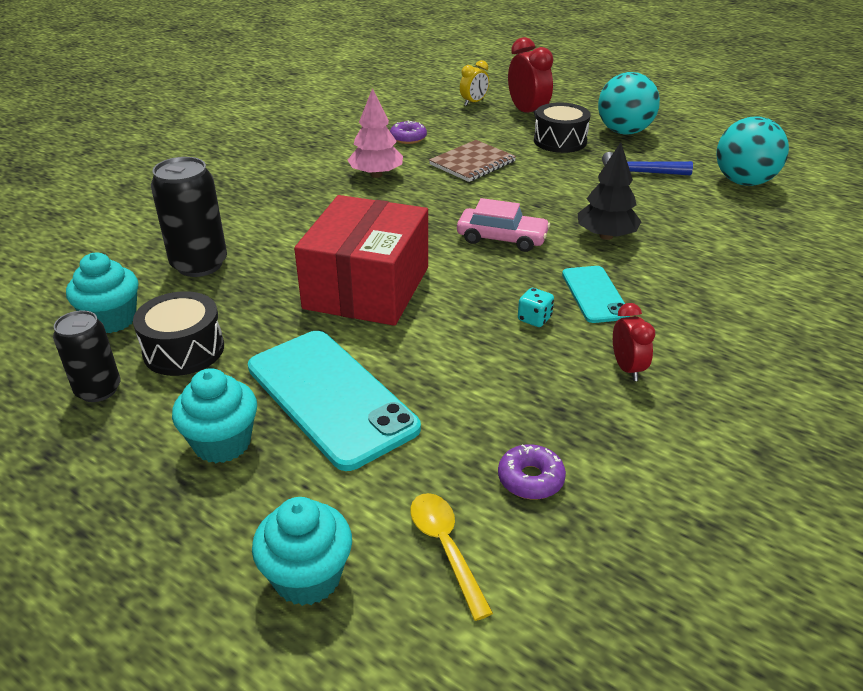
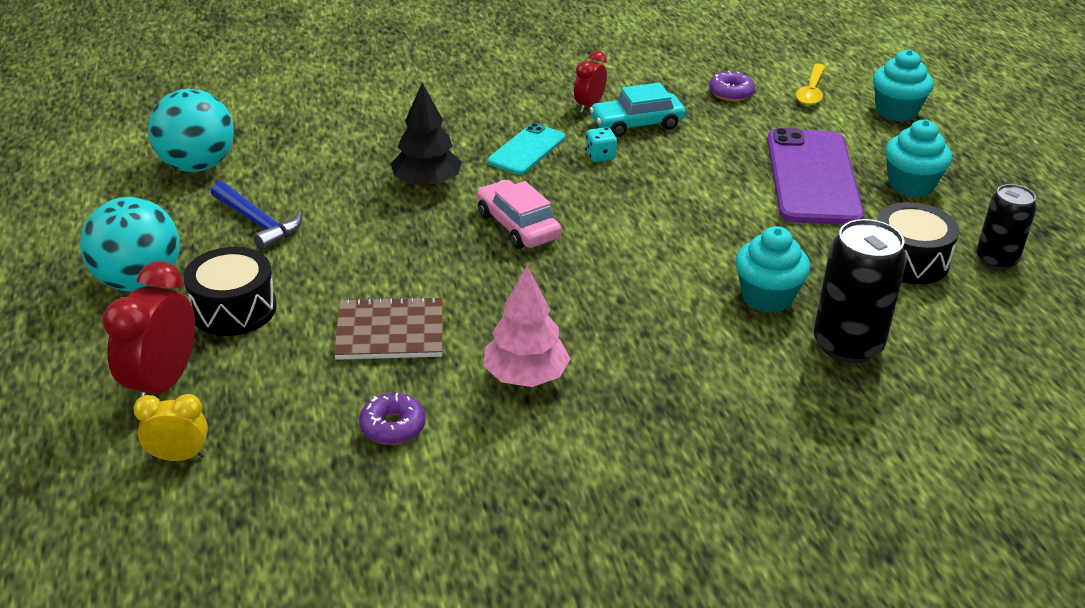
camera: 140 degrees left, 0 degrees up
turquoise cupcake [66,253,138,333] -> turquoise cupcake moved to [735,226,810,313]
turquoise phone [248,331,421,471] -> purple phone [767,128,864,225]
red box [294,195,428,326] -> none
none -> turquoise car [590,83,686,137]

